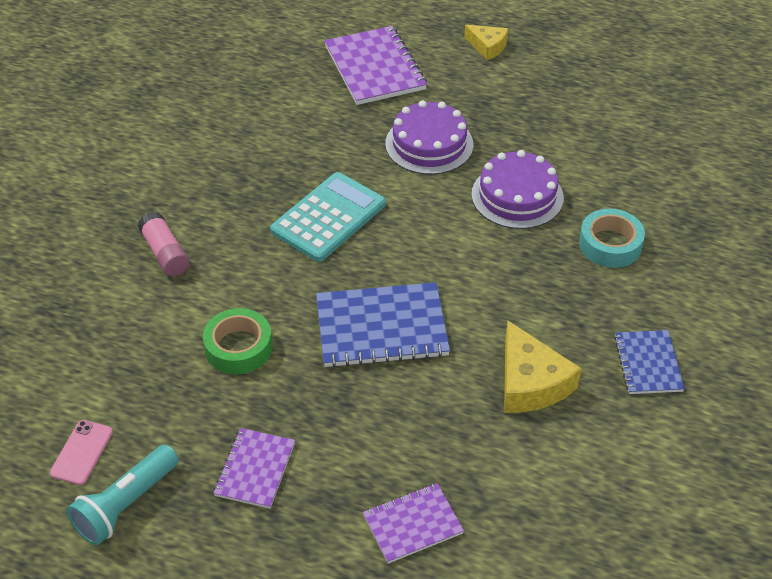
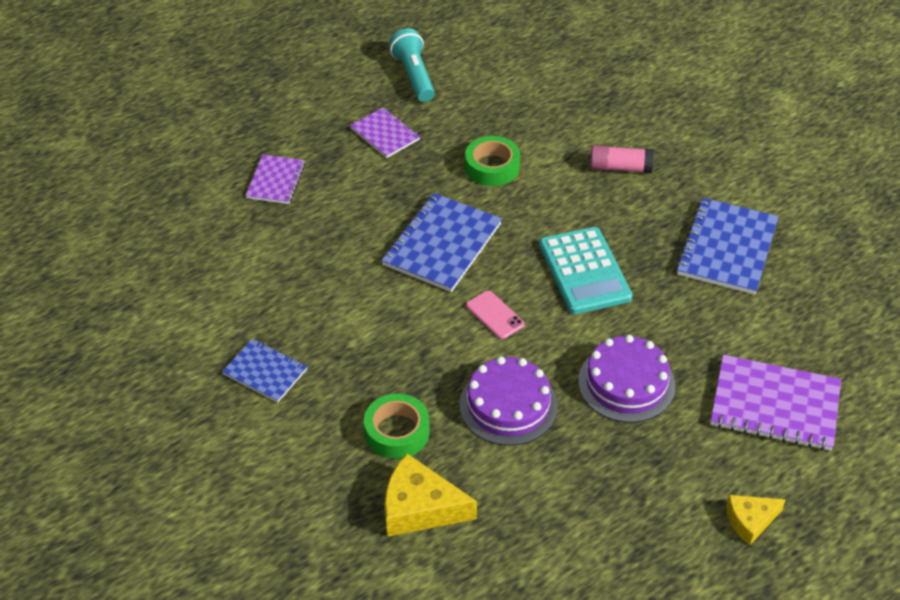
camera: 125 degrees right, 0 degrees up
pink phone [50,420,113,485] -> pink phone moved to [466,291,524,339]
yellow cheese [504,321,582,413] -> yellow cheese moved to [385,454,477,537]
turquoise tape [579,209,645,268] -> green tape [364,394,430,459]
none -> blue notebook [676,198,779,295]

